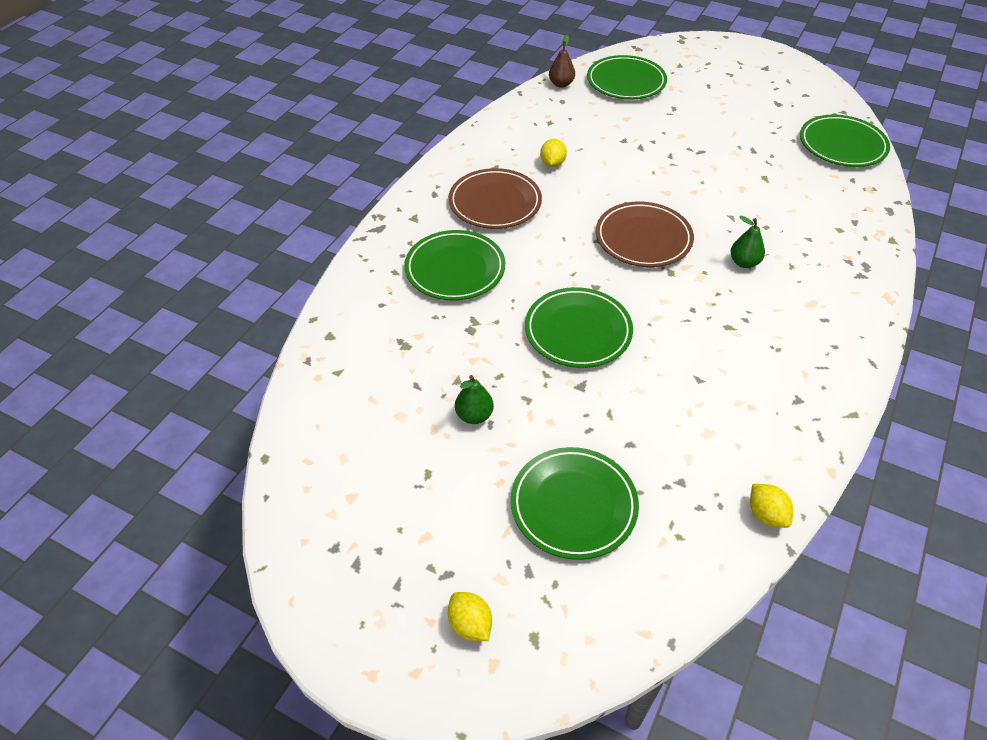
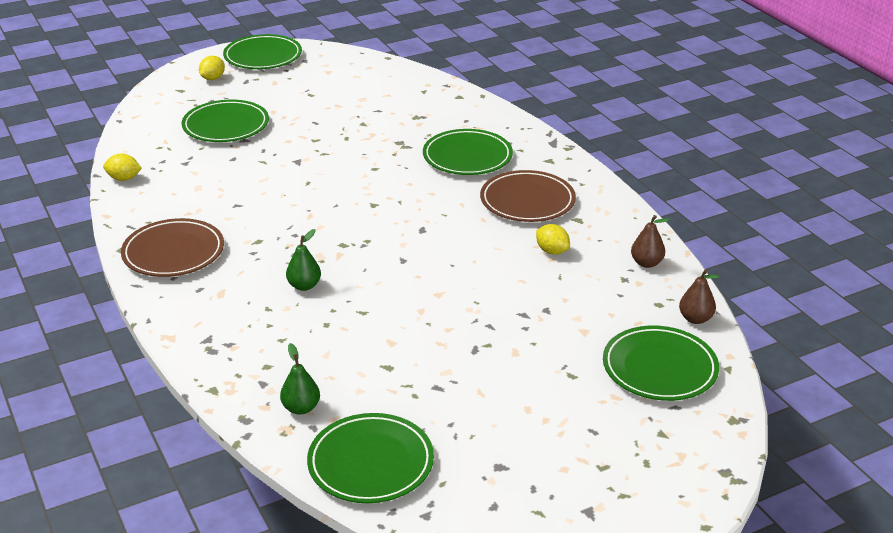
camera: 125 degrees right, 15 degrees down
yellow lemon [448,592,492,641] -> yellow lemon turned 60 degrees counterclockwise [199,56,225,80]
green pear [455,375,494,424] -> green pear moved to [280,343,320,415]
green plate [525,287,633,368] -> green plate moved to [223,34,302,69]
brown plate [596,202,694,267] -> brown plate moved to [121,218,224,277]
none -> brown pear [631,215,669,268]

